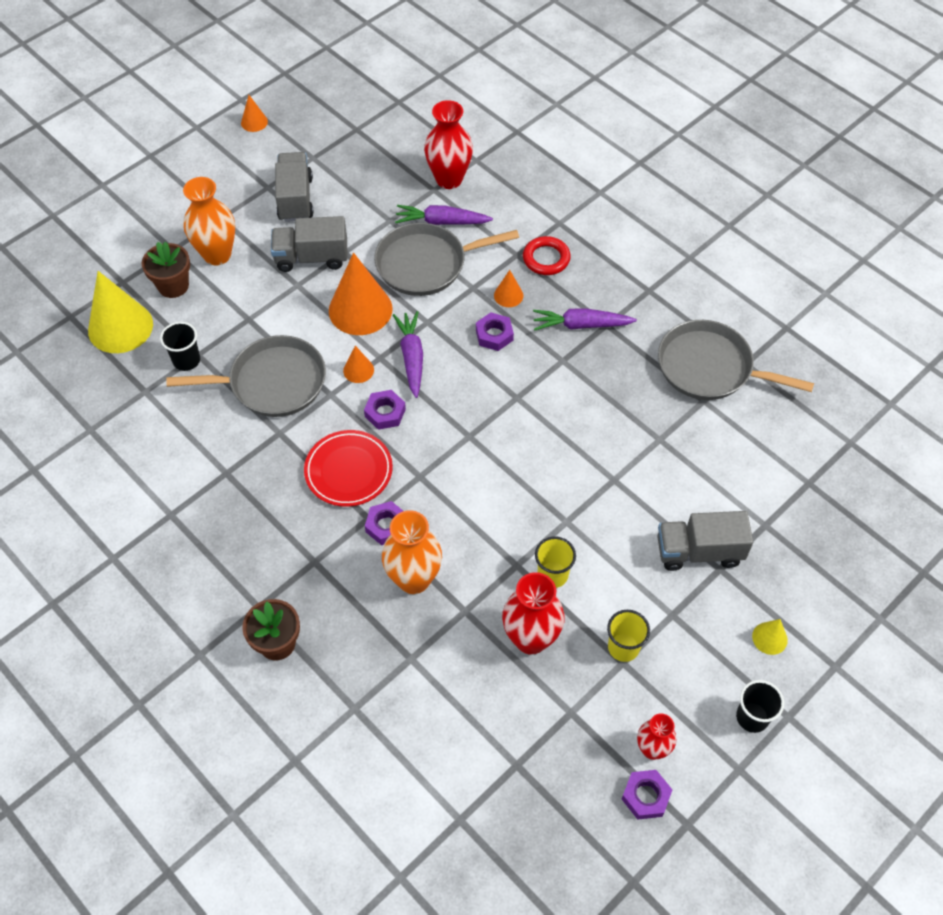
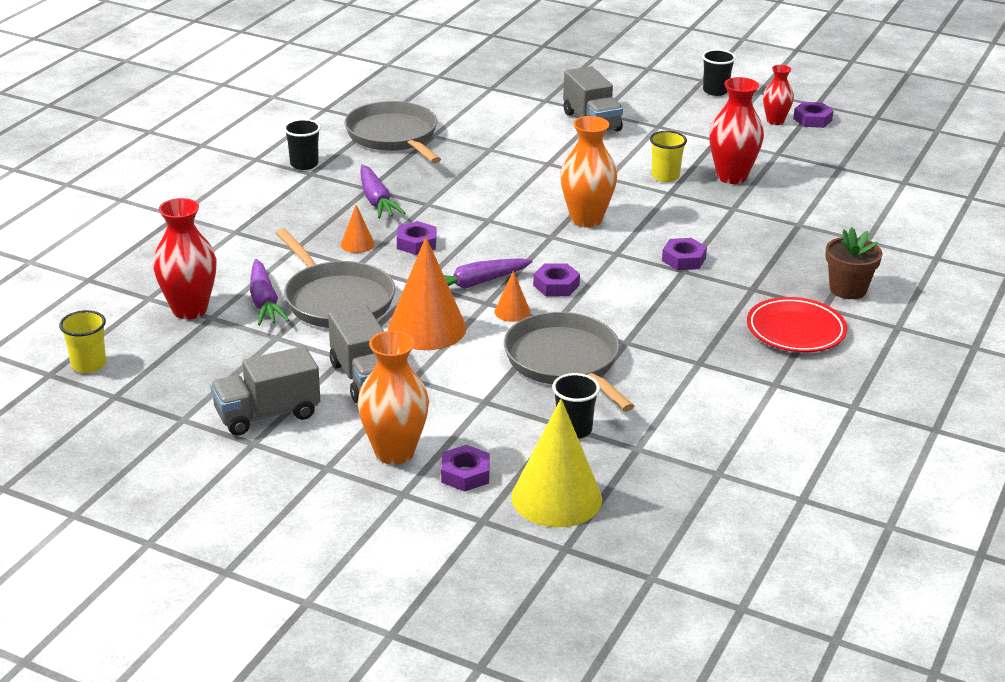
camera: 110 degrees left, 25 degrees down
brown flower pot [142,241,190,298] -> purple nut [441,445,490,492]
orange cone [241,95,268,132] -> none
red plate [304,430,393,507] -> red plate moved to [747,297,847,352]
orange vase [382,510,442,594] -> orange vase moved to [560,116,617,228]
red ring [523,236,571,275] -> none
yellow cup [607,610,650,662] -> yellow cup moved to [59,310,106,373]
grey pan [658,320,814,400] -> grey pan turned 150 degrees clockwise [344,101,441,163]
yellow cone [752,619,788,655] -> none
none -> black cup [284,119,321,170]

